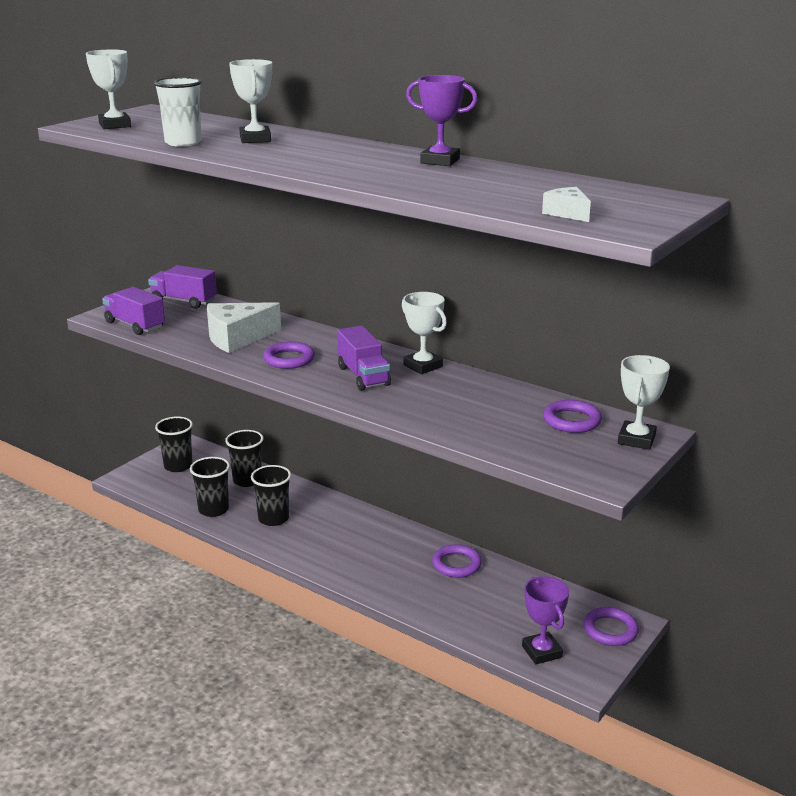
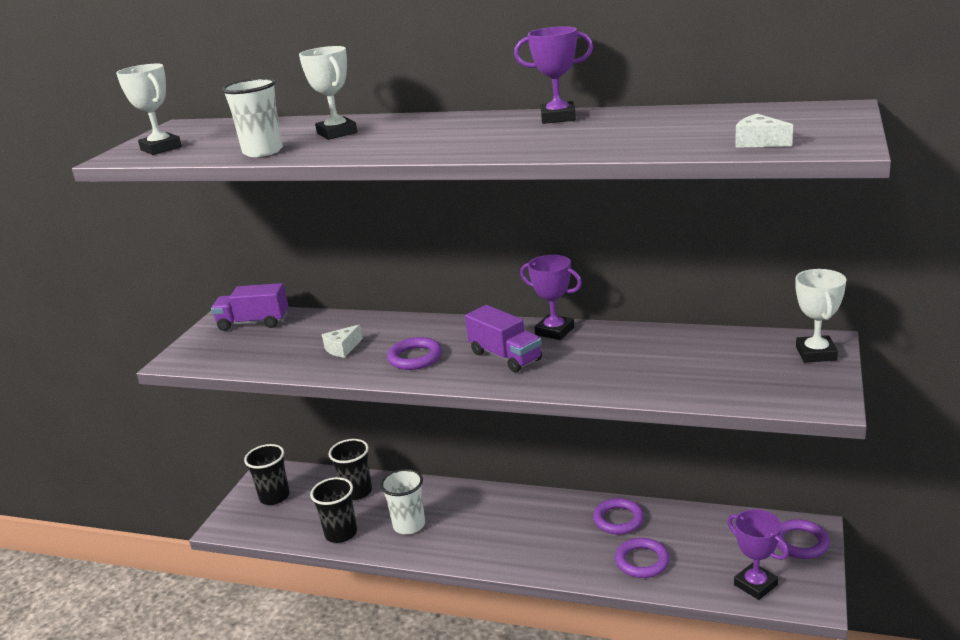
camera: 15 degrees left, 0 degrees up
purple truck [102,287,165,335] -> none
white cheese [207,302,281,353] -> white cheese [322,325,363,358], size x0.51
black cup [251,465,291,526] -> white cup [380,469,425,534]
white trophy [402,292,447,374] -> purple trophy [520,255,582,340]
purple ring [543,400,602,433] -> purple ring moved to [615,538,670,578]

